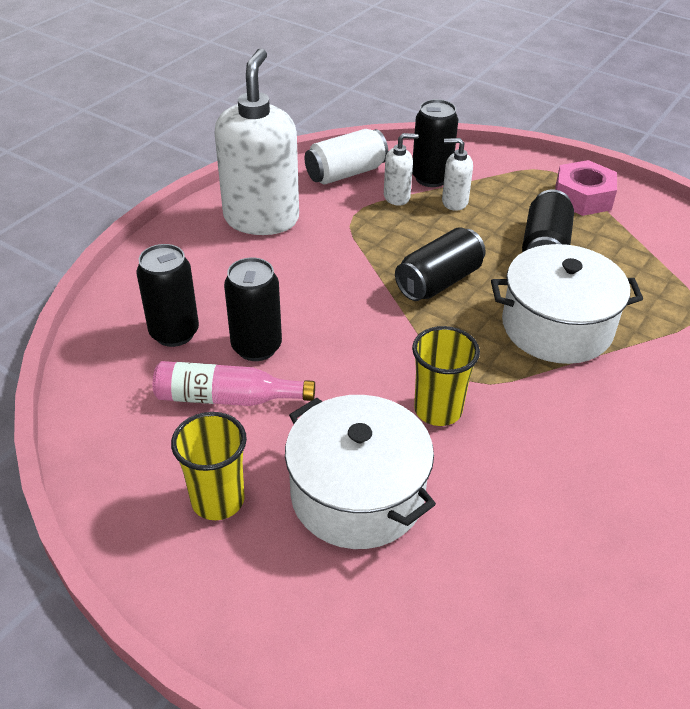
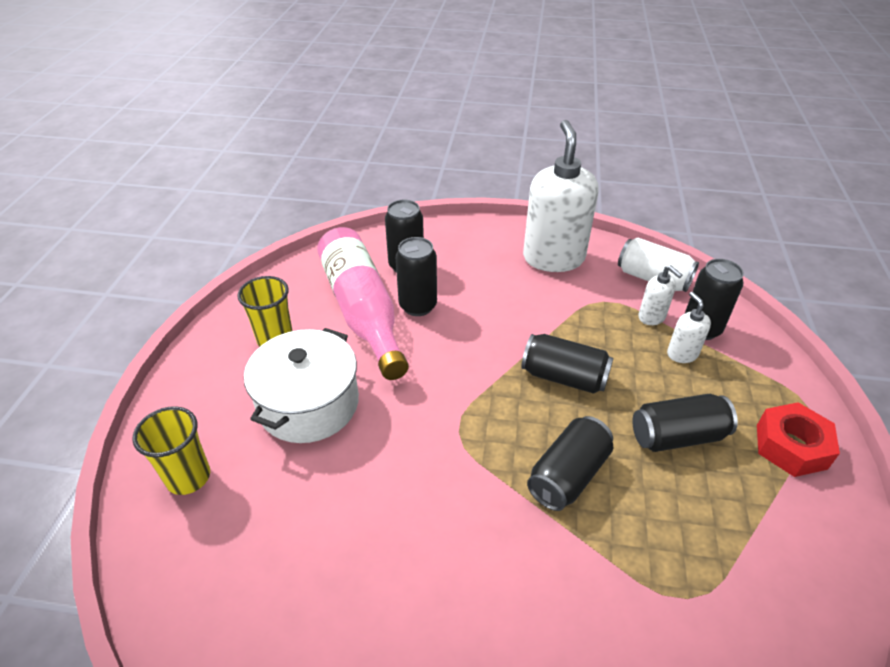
camera: 65 degrees right, 0 degrees up
pink bottle [153,361,315,406] -> pink bottle [317,227,409,380], size x1.73
white soap dispenser [215,48,299,235] -> white soap dispenser turned 75 degrees counterclockwise [523,120,599,272]
yellow cup [412,326,480,426] -> yellow cup moved to [132,406,210,495]
white pot [491,244,643,364] -> black can [527,416,613,511]
pink nut [555,160,617,216] -> red nut [757,402,840,477]

